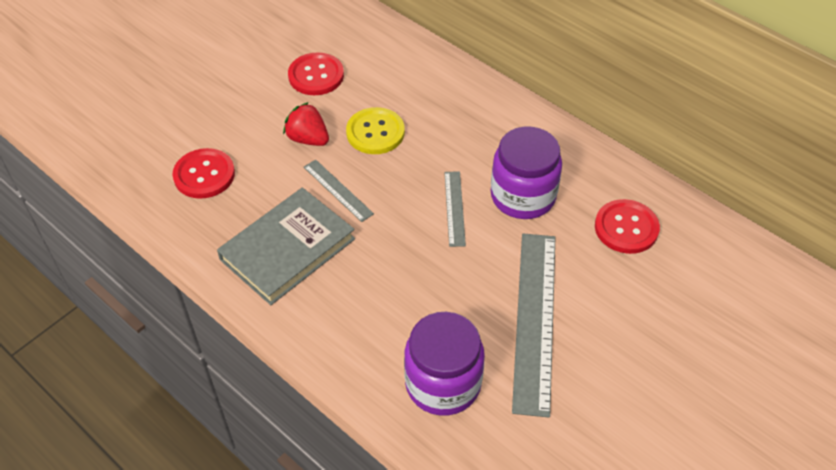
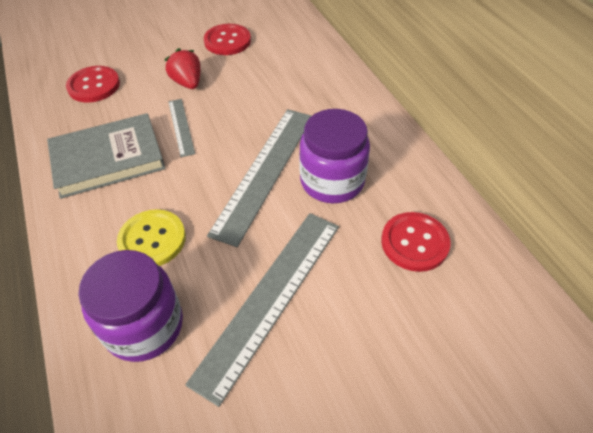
camera: 25 degrees right, 0 degrees up
yellow button [346,107,405,154] -> yellow button moved to [117,209,186,266]
grey ruler [444,171,466,247] -> grey ruler [207,109,311,247], size x2.03

